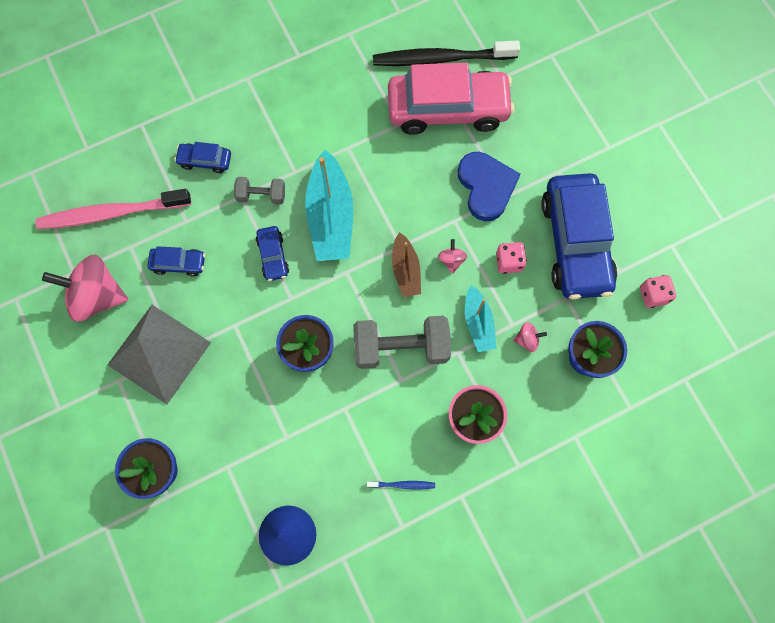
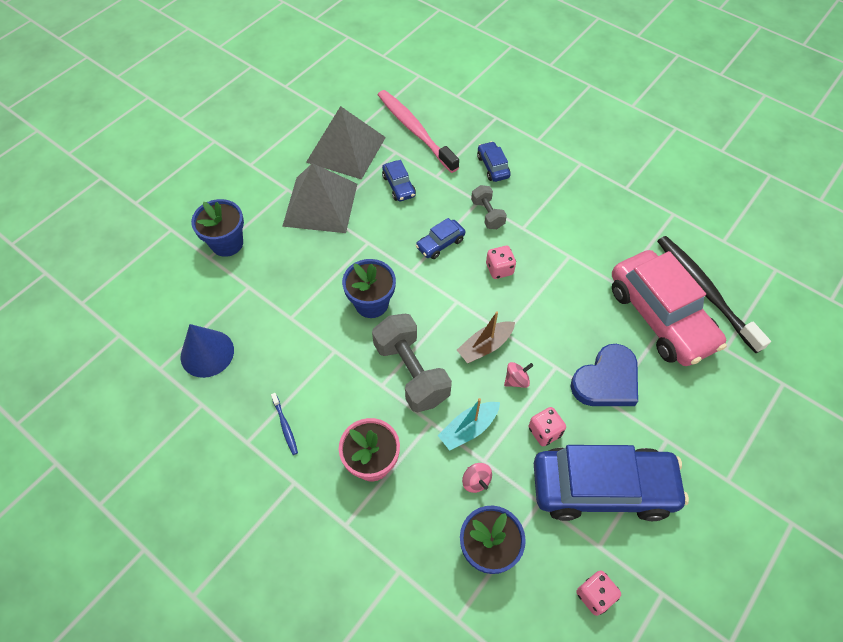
camera: 65 degrees right, 15 degrees down
pink spinning top [42,254,128,322] -> grey pyramid [306,106,386,180]
turquoise boat [305,150,353,261] -> pink dice [486,246,516,279]
blue car [541,173,617,300] -> blue car turned 150 degrees counterclockwise [534,445,689,521]

